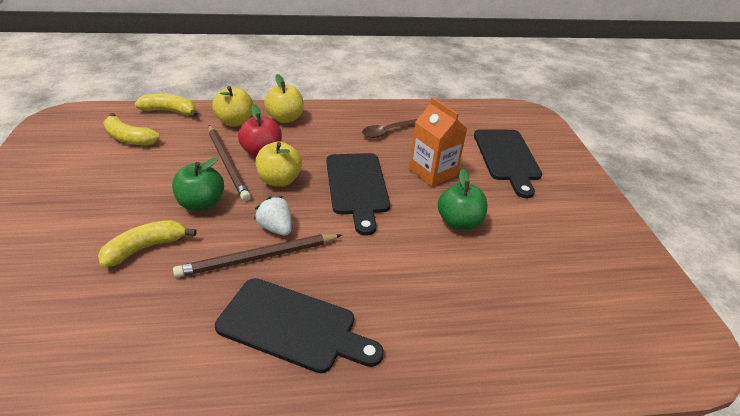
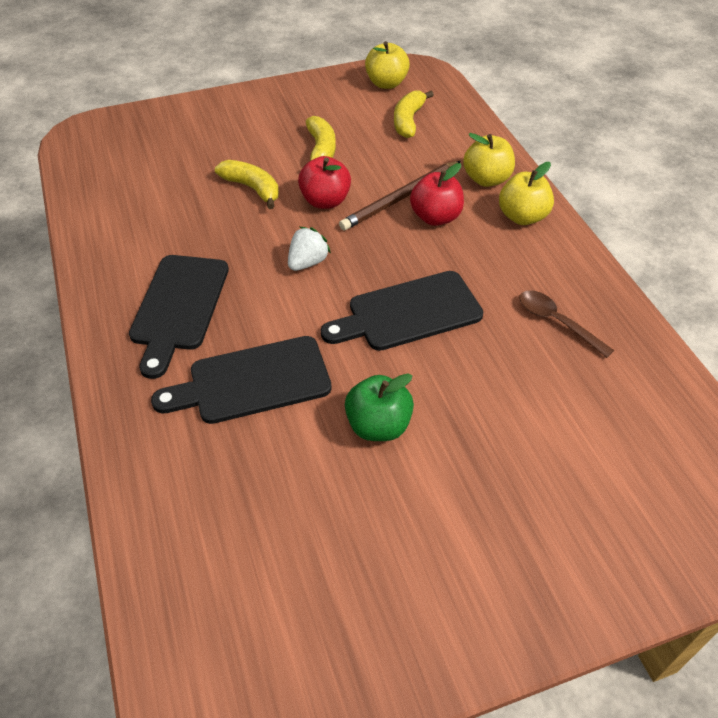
camera: 80 degrees right, 10 degrees up
yellow banana [135,94,198,117] -> yellow banana moved to [304,116,336,166]
green apple [172,157,224,211] -> red apple [298,156,351,209]
brown pencil [173,234,342,278] -> none
yellow apple [255,141,302,187] -> yellow apple moved to [365,41,410,89]
orange carton [409,97,467,187] -> none
black cutting board [474,129,542,198] -> black cutting board moved to [151,336,332,424]

